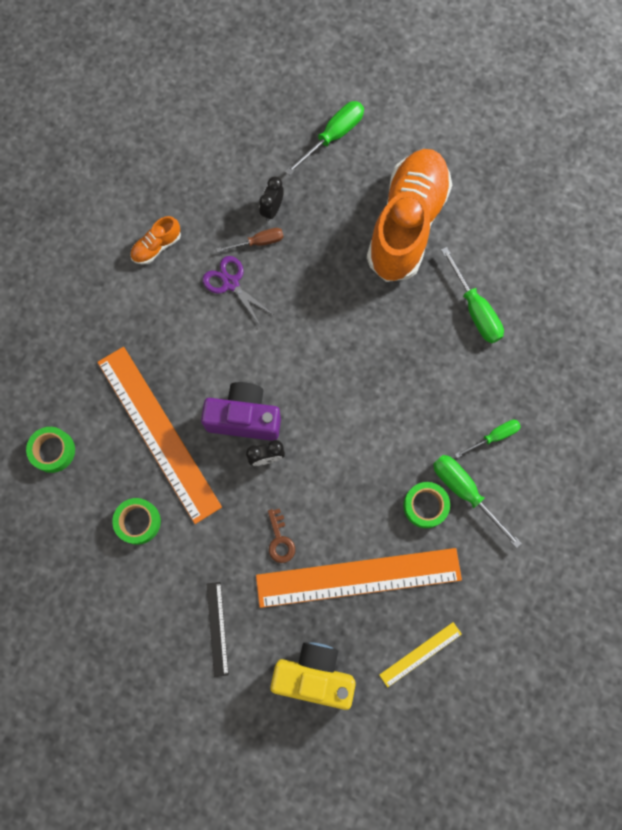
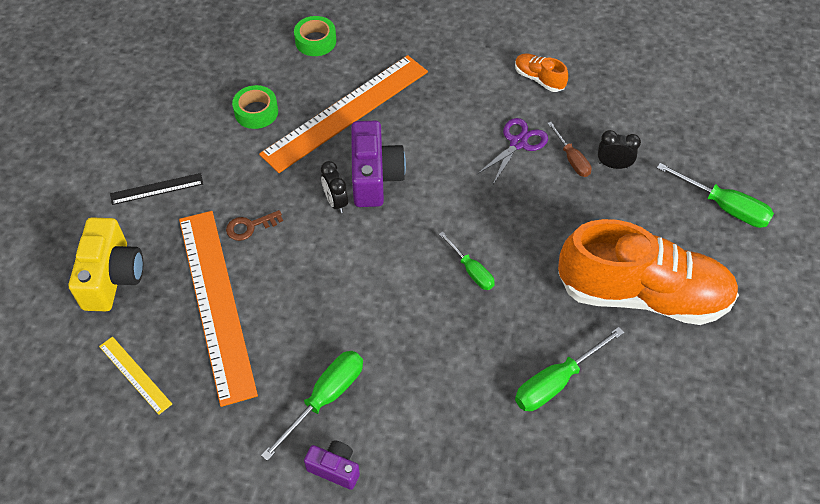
camera: 80 degrees right, 20 degrees down
green tape [403,482,450,528] -> none
green screwdriver [455,420,521,458] -> green screwdriver moved to [439,232,495,290]
none -> purple camera [304,440,360,490]

